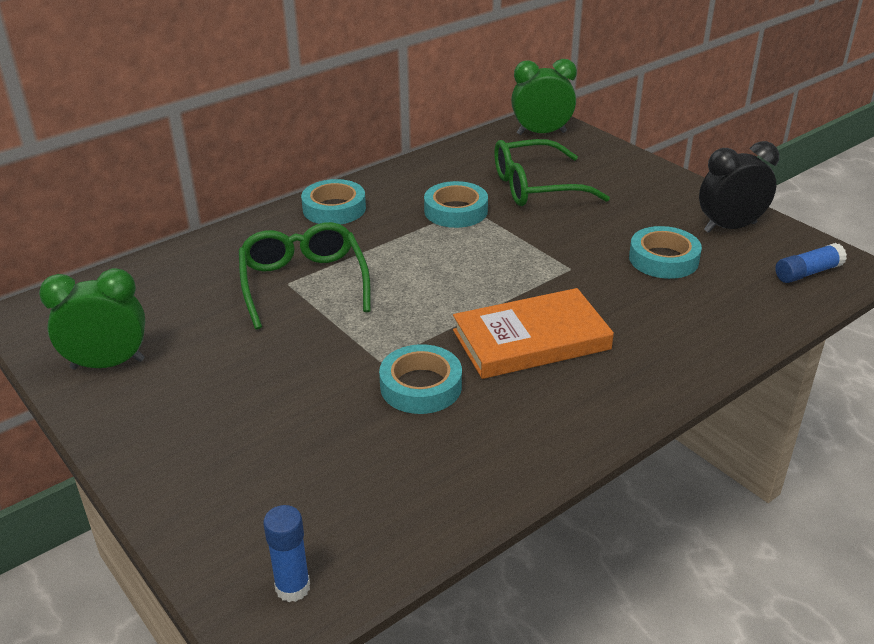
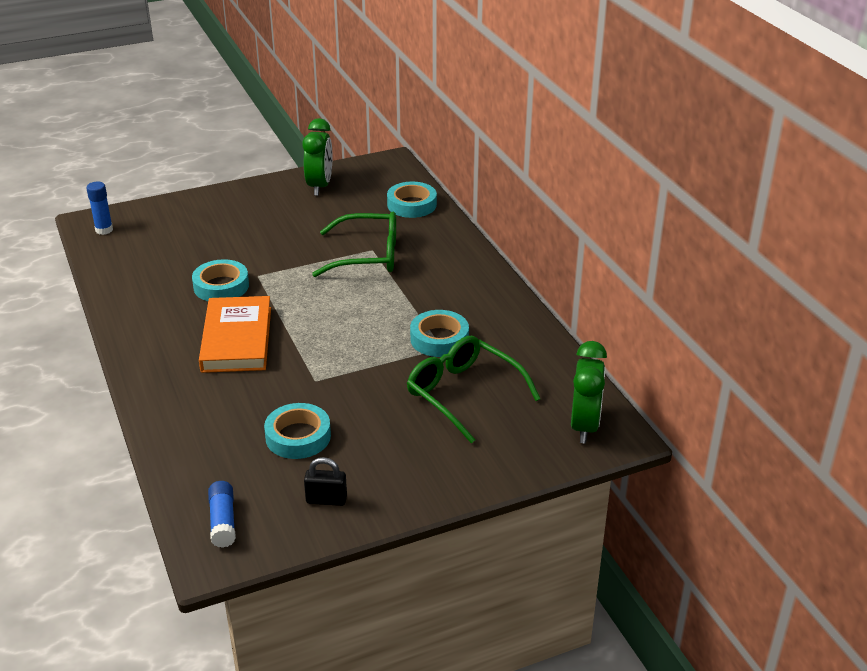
camera: 105 degrees right, 0 degrees up
turquoise tape [301,179,366,225] -> turquoise tape moved to [387,182,437,218]
green glasses [494,139,610,206] -> green glasses turned 45 degrees counterclockwise [407,336,541,444]
black clock [699,141,779,233] -> black padlock [304,457,347,506]

